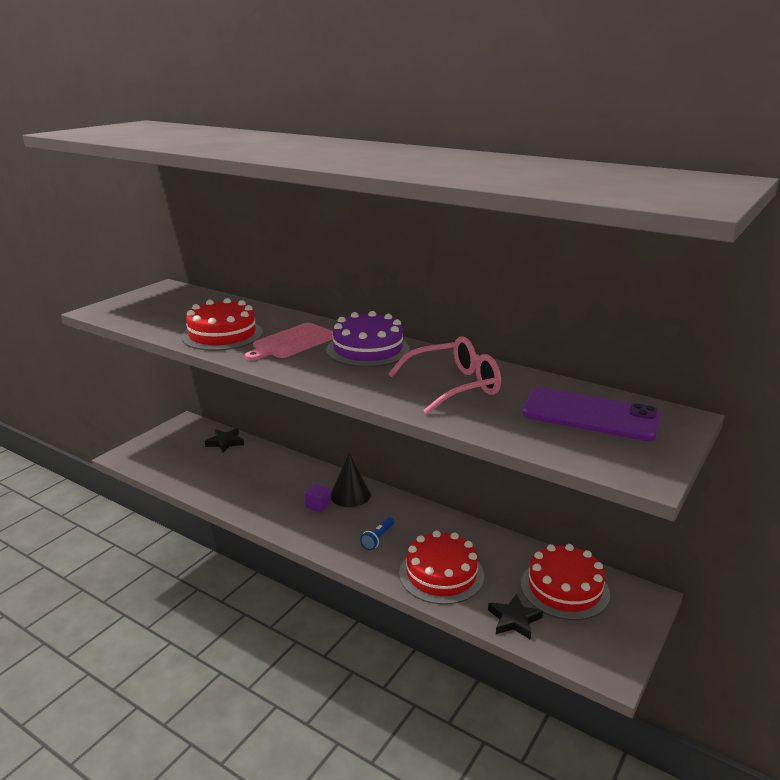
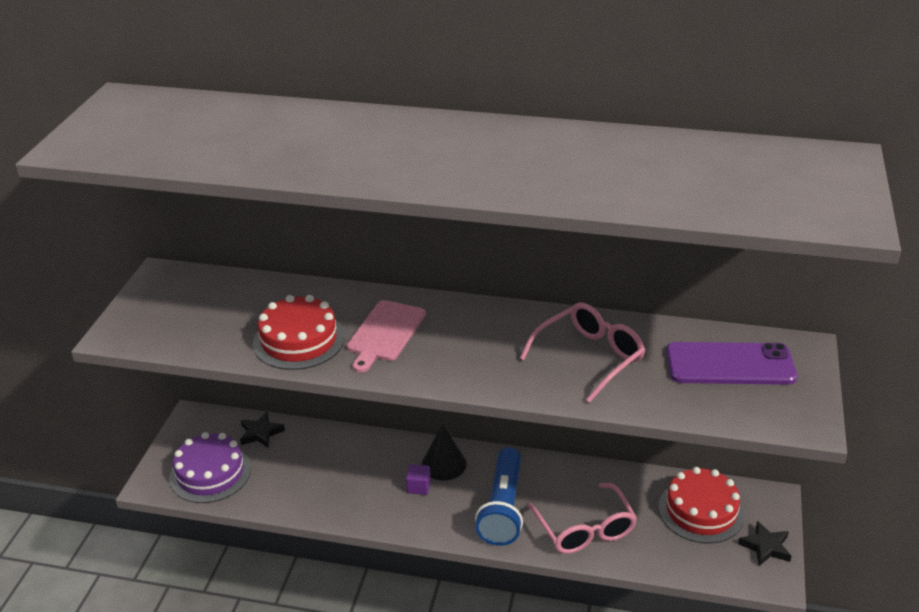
camera: 20 degrees left, 10 degrees up
purple cake [326,311,410,367] -> purple cake moved to [169,432,251,503]
blue flashlight [360,517,394,550] -> blue flashlight [475,447,523,546], size x2.30
red cake [399,530,484,605] -> pink glasses [528,483,637,554]
black star [488,594,543,640] -> black star moved to [738,521,791,566]

